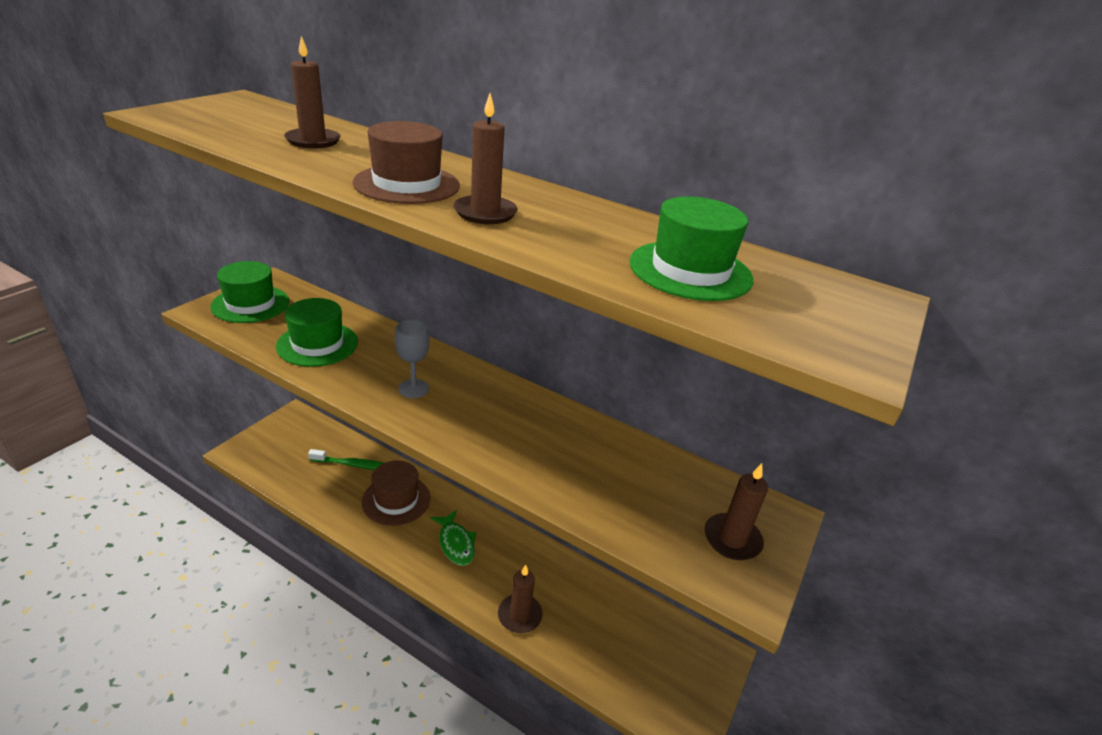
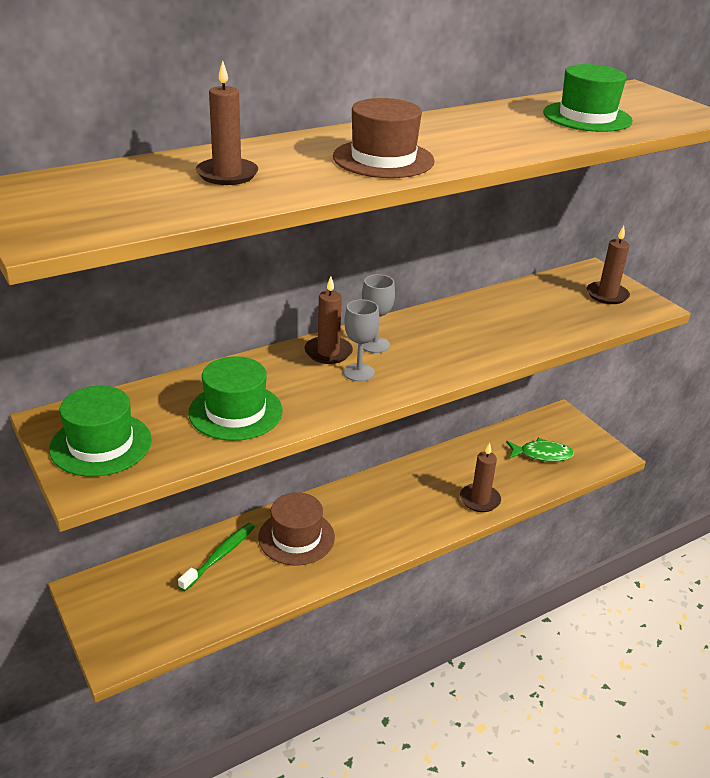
camera: 60 degrees left, 0 degrees up
green fish [431,510,476,566] -> green fish moved to [506,438,574,462]
brown candle [453,93,518,224] -> brown candle moved to [305,276,353,364]
none -> grey goblet [362,274,395,353]

